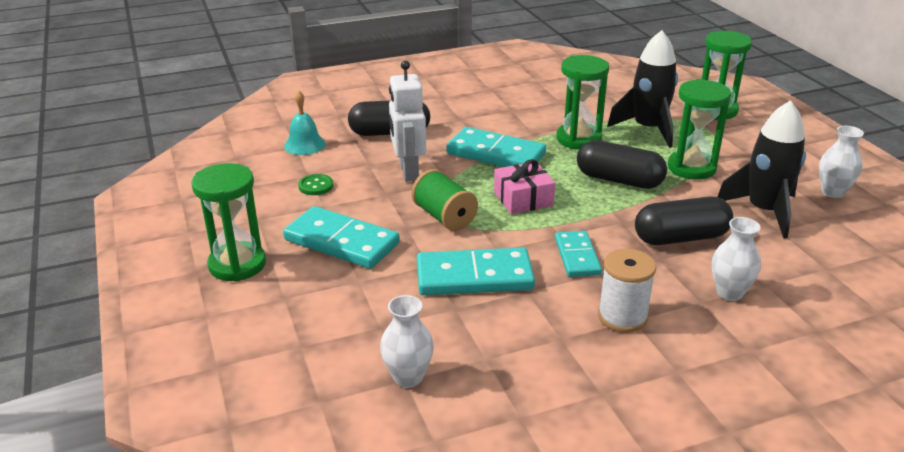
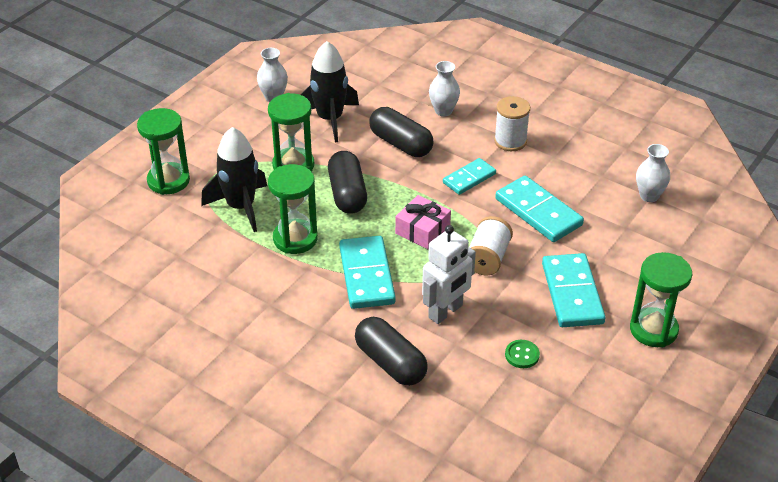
camera: 125 degrees left, 10 degrees up
turquoise bell [284,91,326,155] -> none
green spool [411,169,478,231] -> white spool [469,216,513,276]

